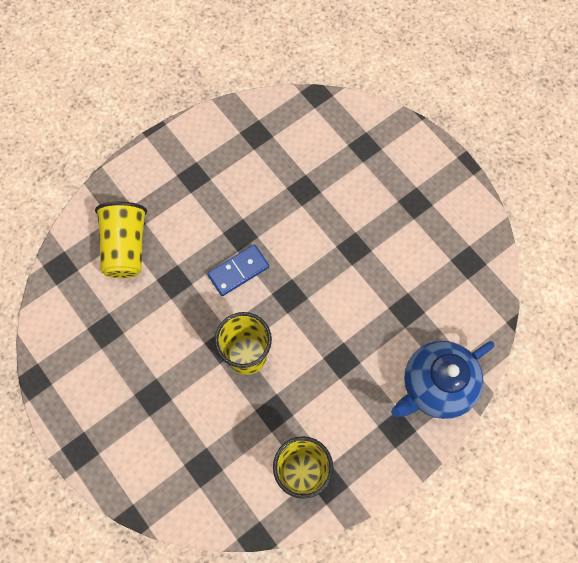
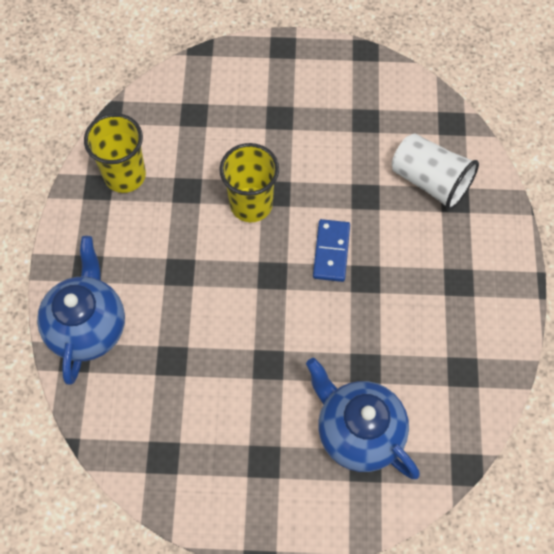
camera: 130 degrees right, 5 degrees down
yellow cup [95,202,147,278] -> white cup [392,133,479,210]
none -> blue teapot [306,358,420,479]

